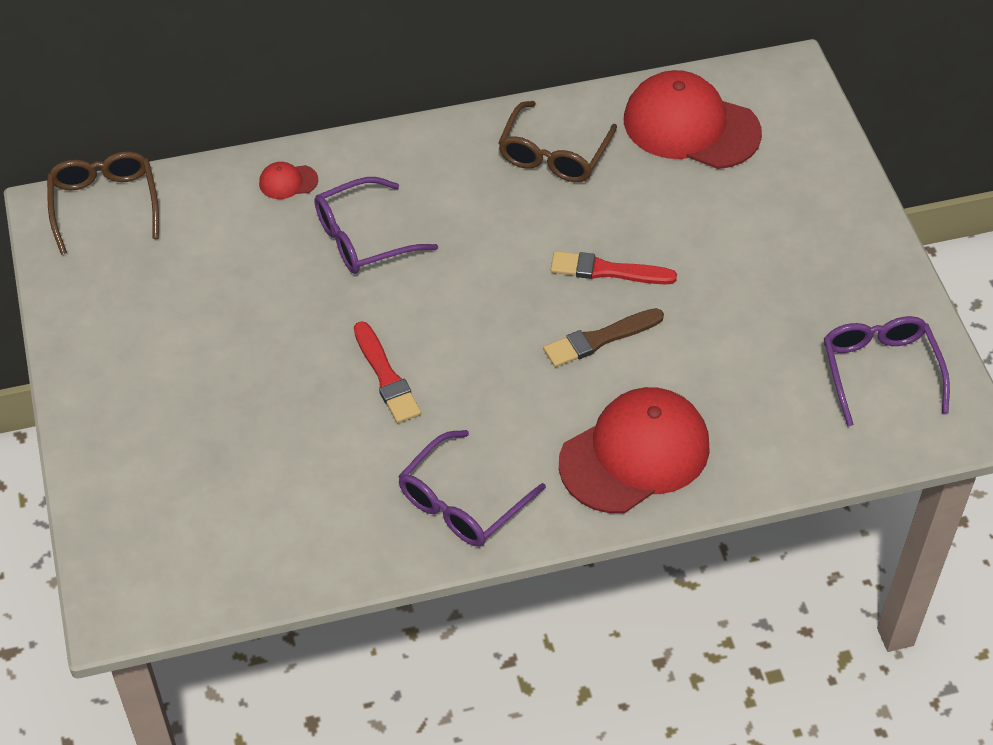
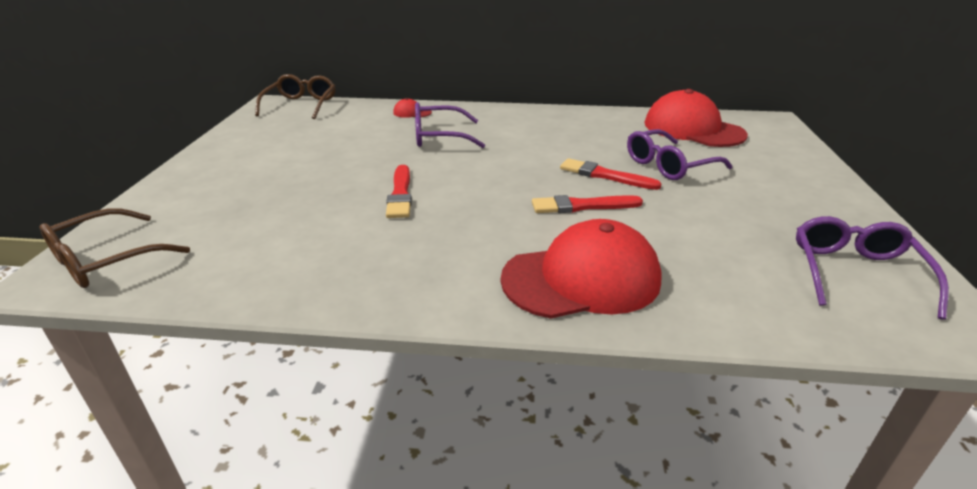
camera: 20 degrees right, 20 degrees down
purple glasses [398,430,546,547] -> purple glasses moved to [627,129,732,180]
brown glasses [498,101,617,182] -> brown glasses moved to [39,208,190,288]
brown brush [543,308,664,367] -> red brush [532,195,643,213]

